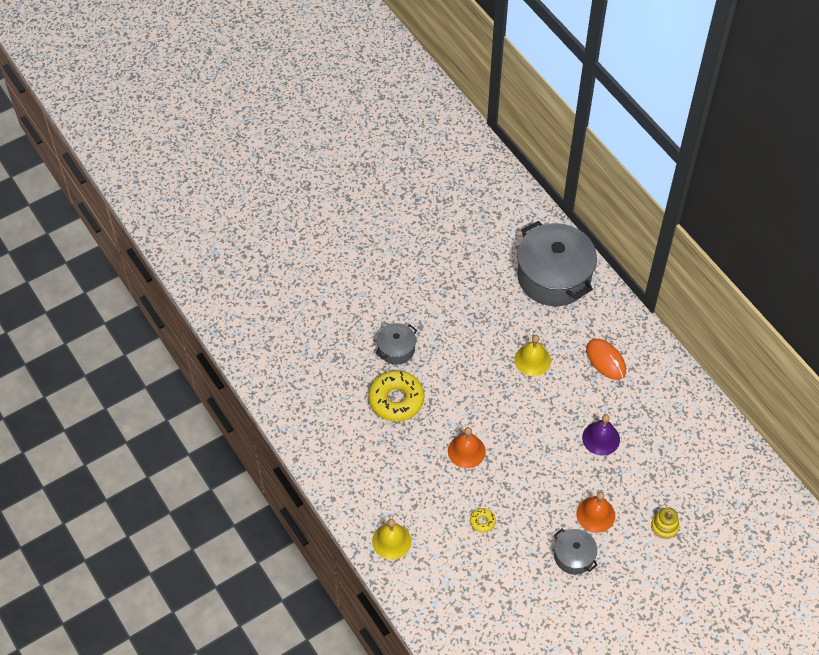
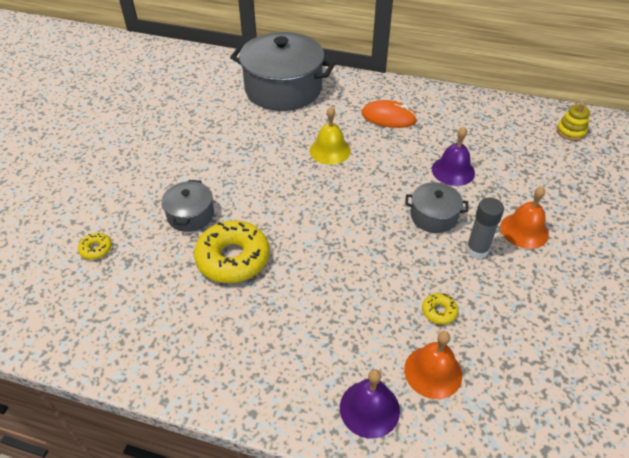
camera: 40 degrees left, 10 degrees down
yellow bell [372,519,411,560] -> purple bell [340,369,400,439]
orange bell [448,427,486,468] -> orange bell moved to [404,331,462,399]
grey pot [554,528,598,575] -> grey pot moved to [405,182,468,233]
yellow stacking toy [651,507,680,539] -> yellow stacking toy moved to [556,102,590,141]
none -> yellow donut [78,233,112,260]
none -> grey glue stick [466,198,504,259]

